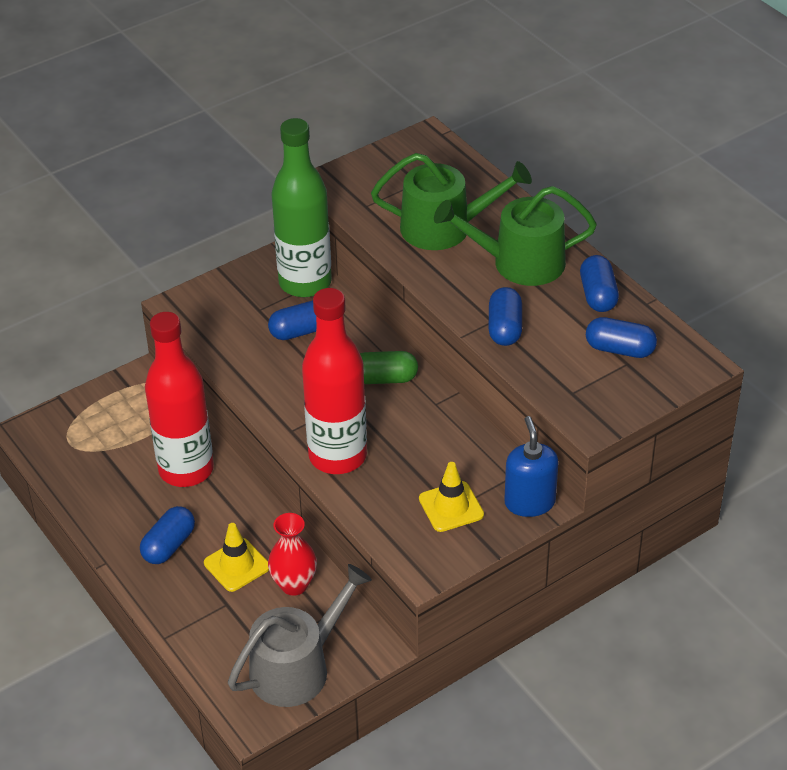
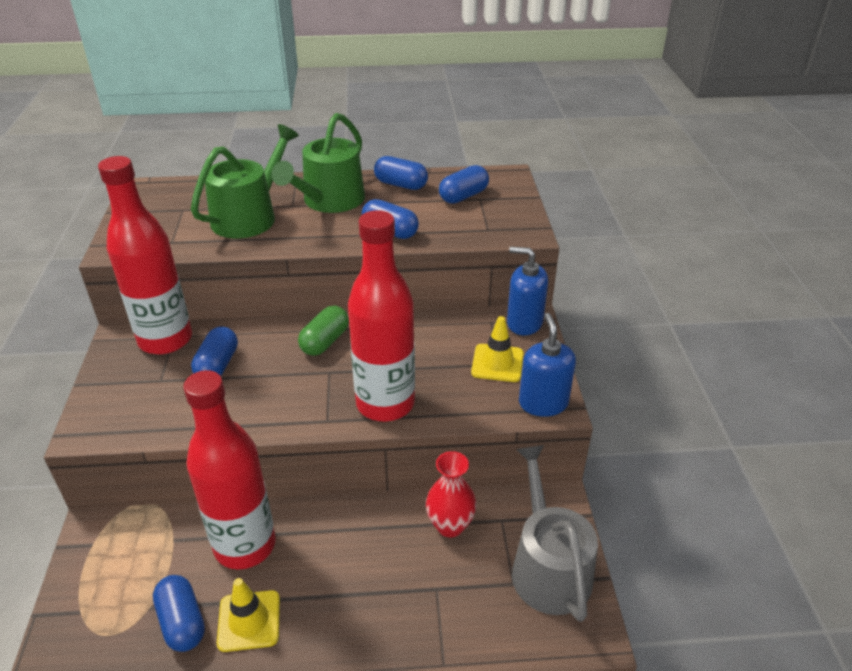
camera: 60 degrees left, 5 degrees down
blue capsule [140,506,195,564] -> blue capsule moved to [153,575,205,652]
yellow traffic cone [204,523,269,592] -> yellow traffic cone moved to [217,578,280,652]
green bottle [271,118,332,297] -> red bottle [98,156,192,354]
none -> blue soap dispenser [519,313,576,417]

